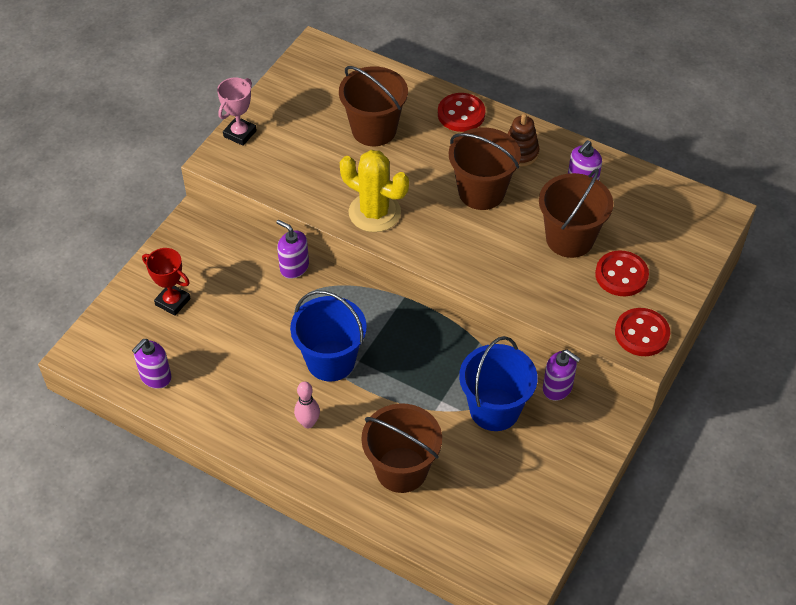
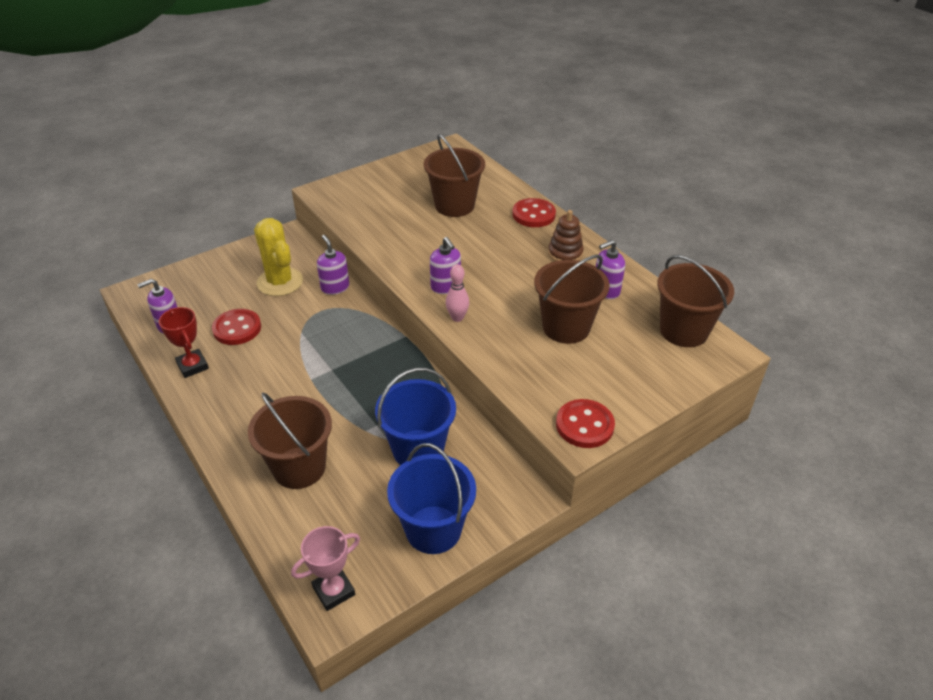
camera: 25 degrees right, 10 degrees down
red trophy [142,248,191,316] -> red trophy moved to [159,307,209,378]
pink trophy [217,78,257,146] -> pink trophy moved to [291,526,360,611]
blue bucket [290,290,367,381] -> blue bucket moved to [387,443,476,554]
pink bowling pin [294,382,320,428] -> pink bowling pin moved to [446,264,469,322]
yellow cactus [340,150,409,232] -> yellow cactus moved to [254,218,303,296]
brown bucket [449,127,521,210] -> brown bucket moved to [657,255,734,347]
purple soap dispenser [543,350,581,401] -> purple soap dispenser moved to [430,237,461,294]
red button [595,250,649,296] -> red button moved to [212,309,261,345]

